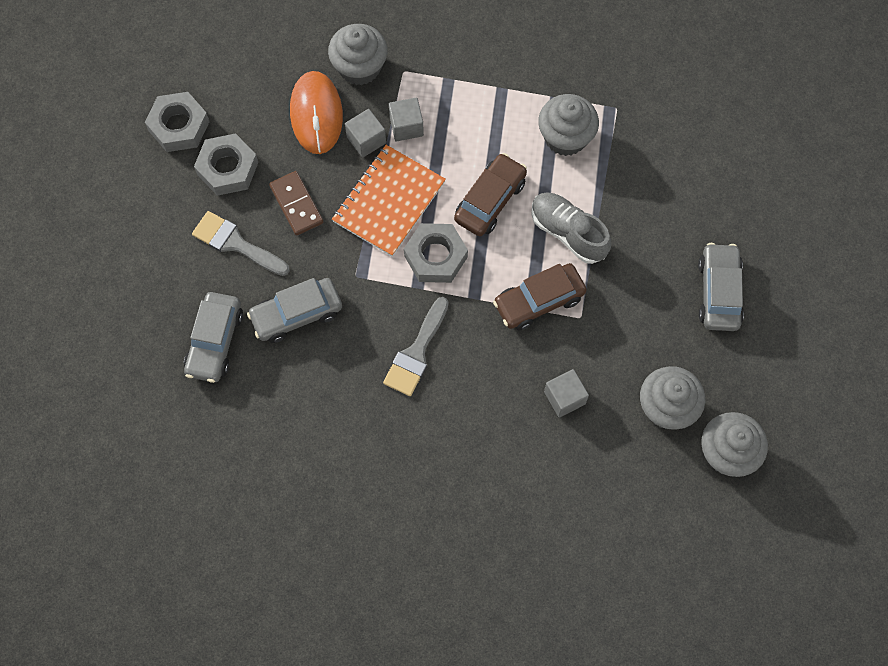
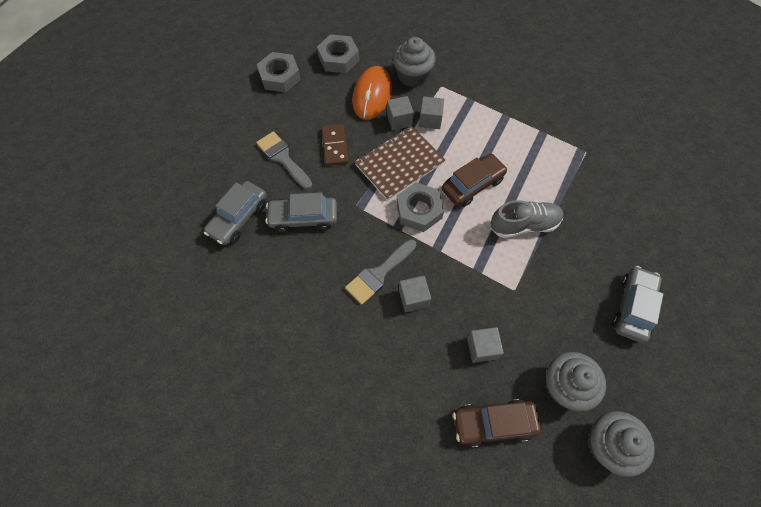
camera: 20 degrees right, 5 degrees down
grey nut [194,133,258,196] -> grey nut moved to [317,34,359,73]
orange notebook [332,145,446,257] -> brown notebook [354,126,445,201]
brown car [493,263,586,330] -> brown car moved to [453,399,541,447]
grey shoe [531,192,611,264] -> grey shoe turned 105 degrees clockwise [491,200,563,238]
grey cupcake [538,94,599,156] -> none
none -> grey cube [399,276,431,312]

